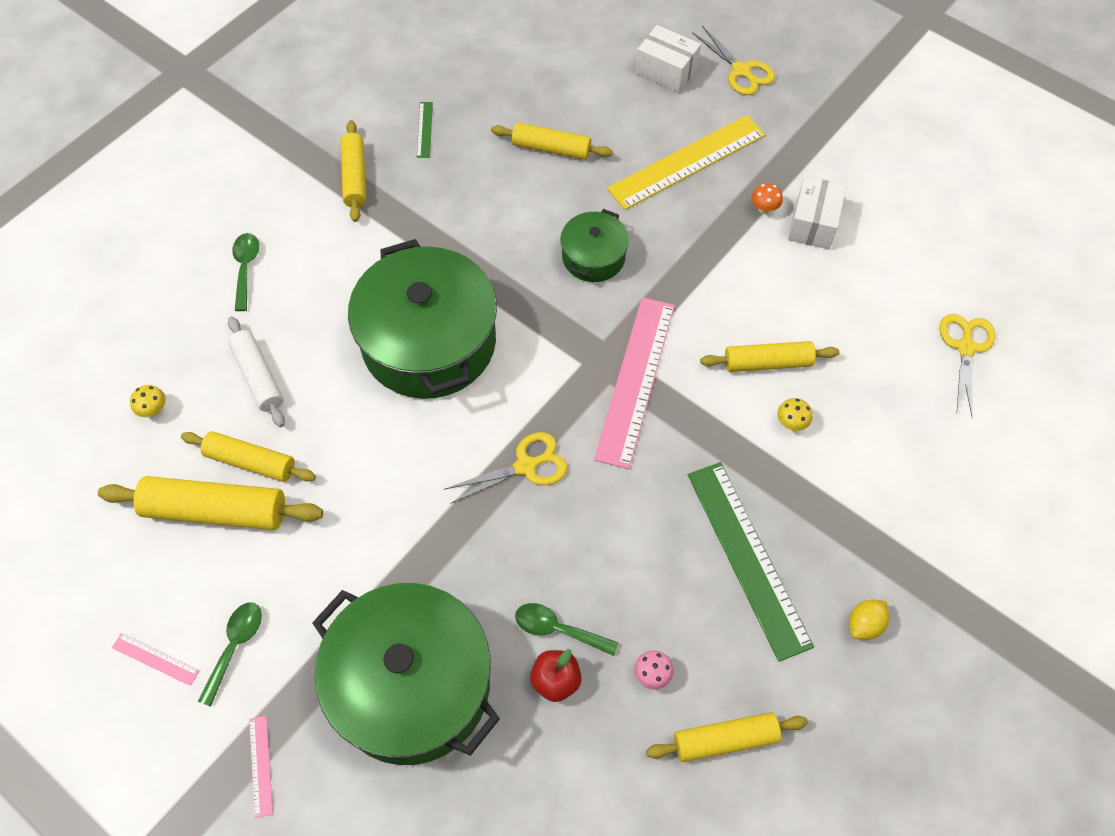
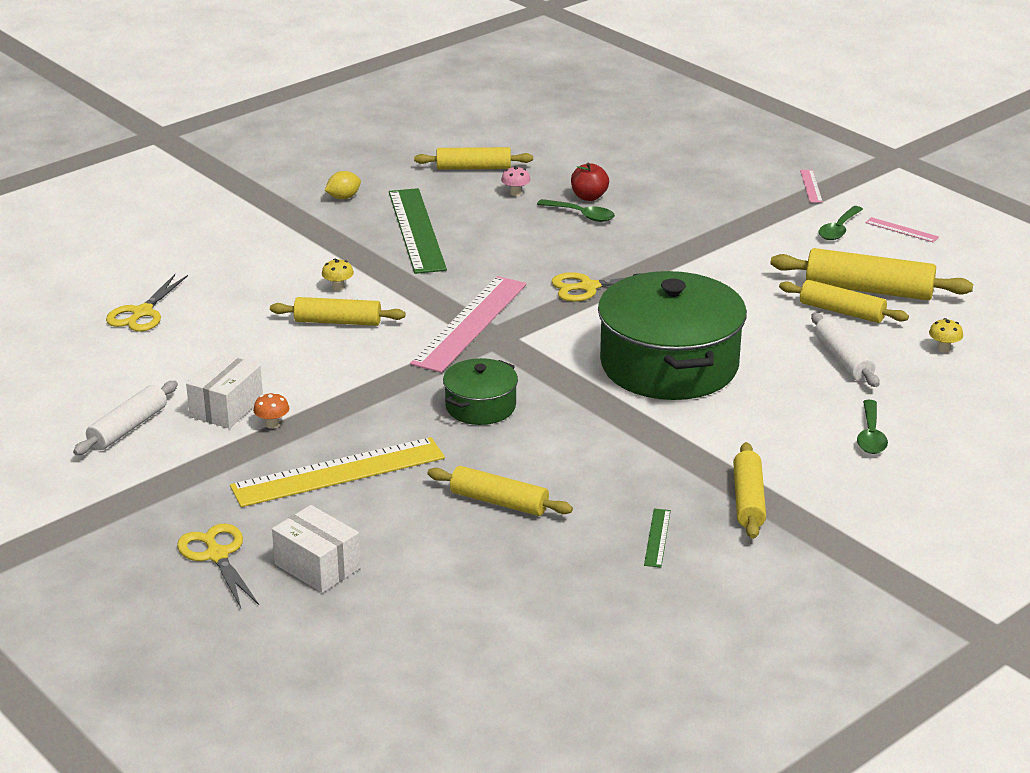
camera: 170 degrees left, 30 degrees down
green pot [312,583,500,765] -> none
none -> white rolling pin [73,381,178,455]

